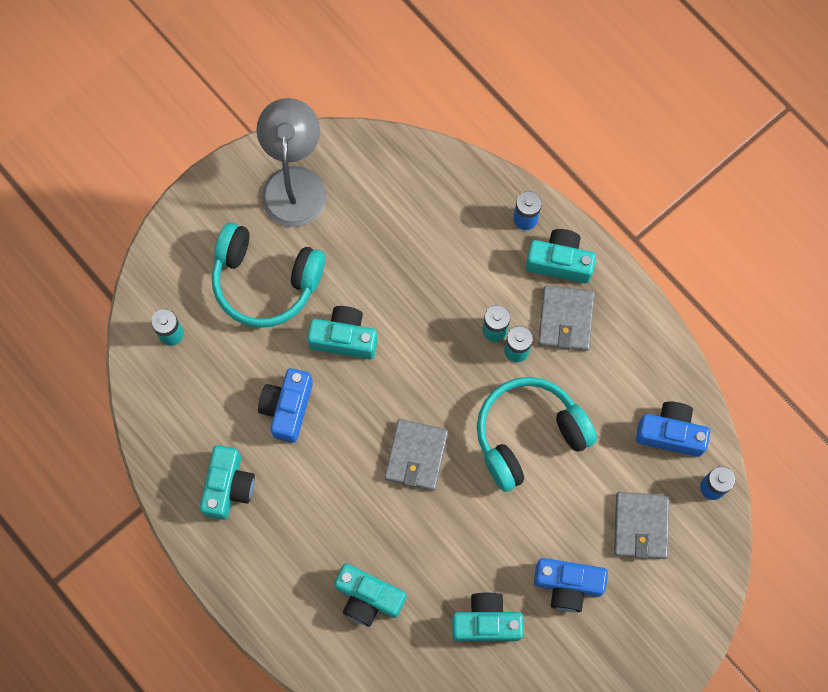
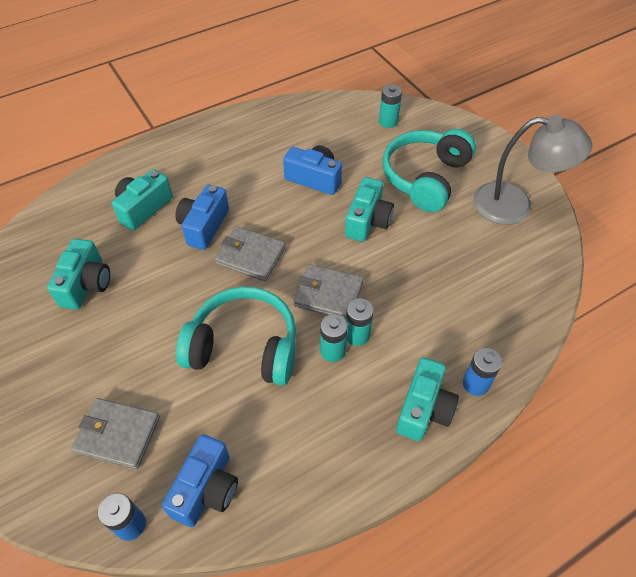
camera: 100 degrees right, 20 degrees down
turquoise camera [199,445,255,520] -> none
turquoise headphones [477,377,597,492] -> turquoise headphones turned 60 degrees counterclockwise [176,287,296,385]
blue camera [534,558,608,612] -> blue camera moved to [175,185,229,250]
grey wallet [538,285,595,351] -> grey wallet moved to [294,264,363,320]

